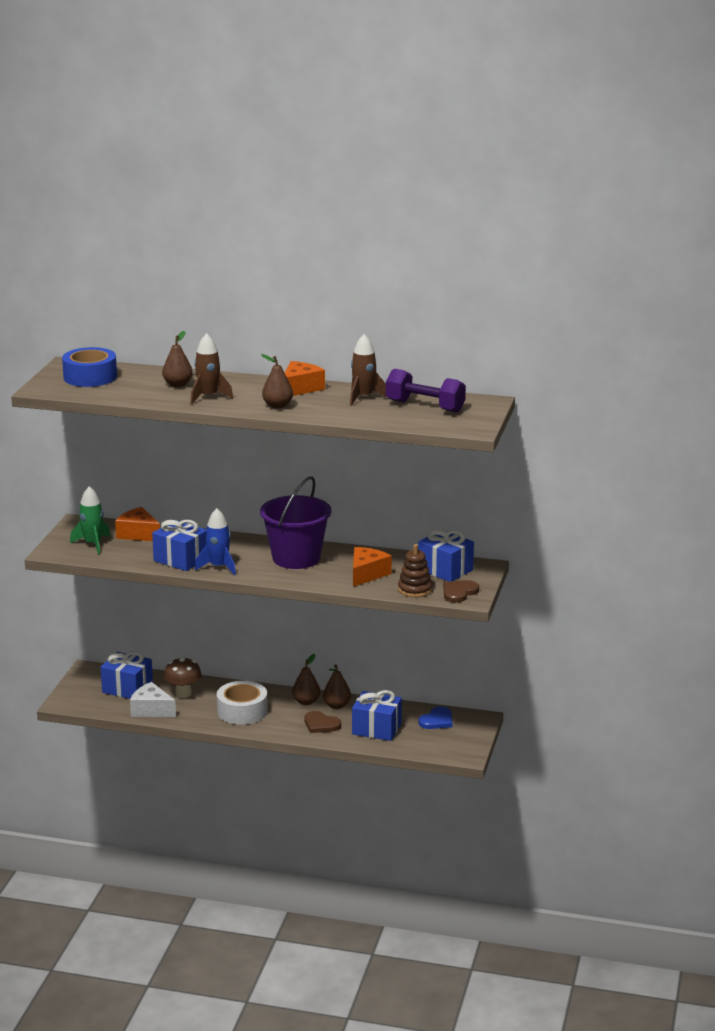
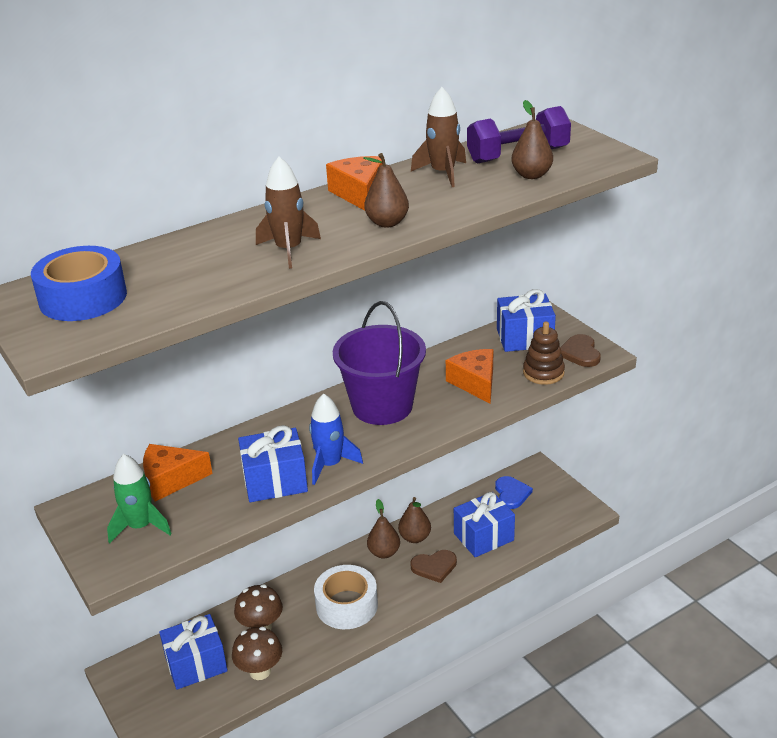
camera: 45 degrees left, 10 degrees up
white cheese [130,682,176,717] -> brown mushroom [232,627,282,680]
brown pear [162,331,193,387] -> brown pear moved to [511,100,553,179]

